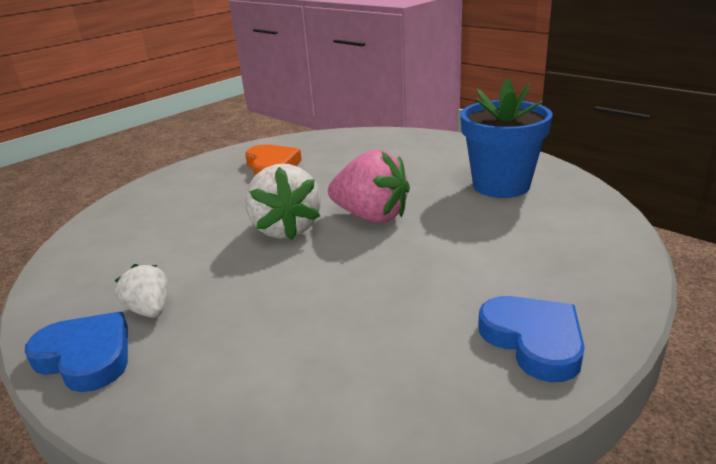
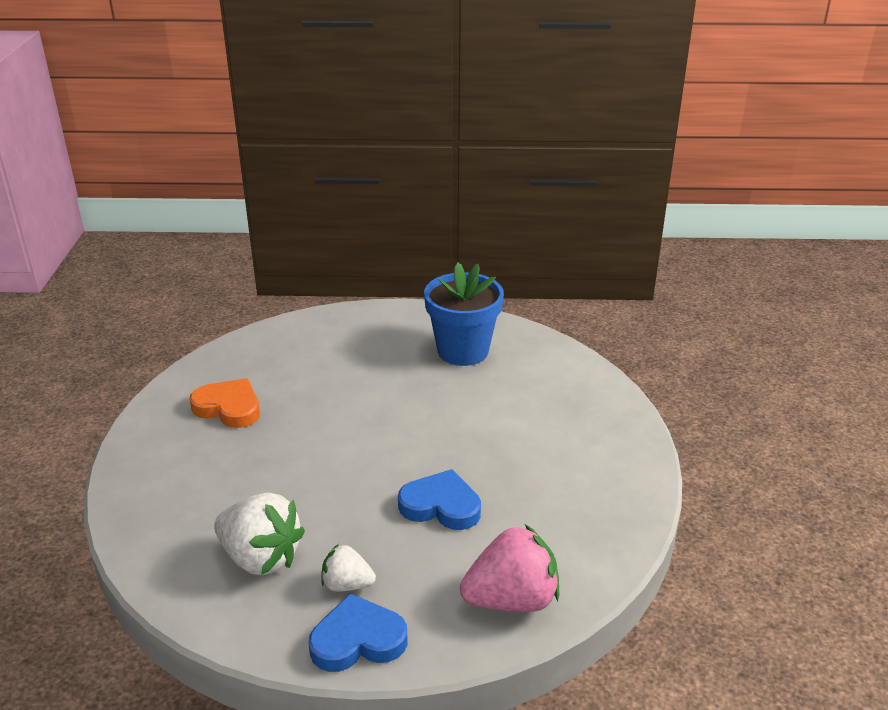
camera: 45 degrees left, 5 degrees up
white strawberry [245,164,321,240] -> white strawberry moved to [214,492,305,575]
pink strawberry [328,149,410,223] -> pink strawberry moved to [460,524,559,612]
blue heart [478,296,585,382] -> blue heart moved to [398,469,481,530]

